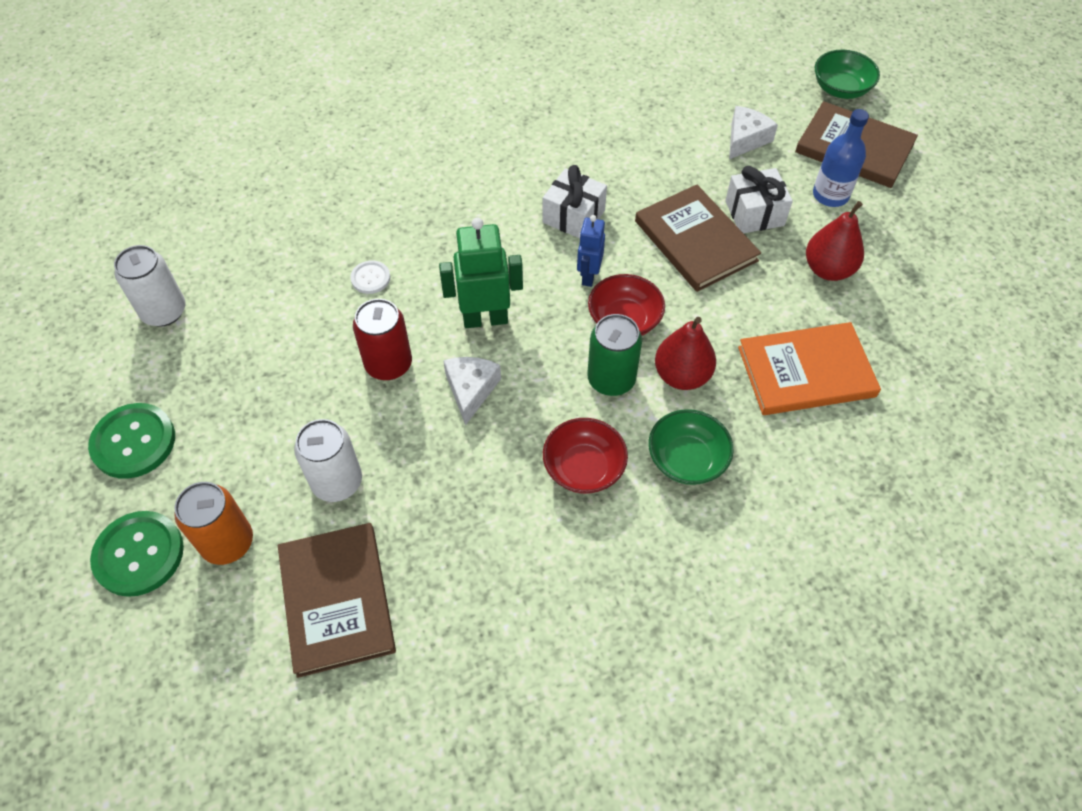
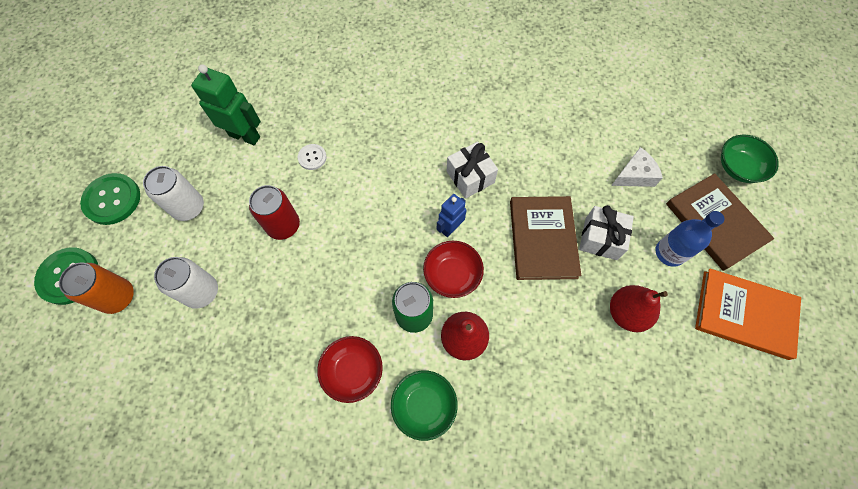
camera: 30 degrees right, 10 degrees up
white can [114,245,185,327] -> white can moved to [143,166,204,221]
brown book [278,523,396,678] -> none
green robot [439,217,523,328] -> green robot moved to [191,64,261,145]
white cheese [443,357,501,426] -> none
orange book [738,322,881,415] -> orange book moved to [695,268,801,360]

